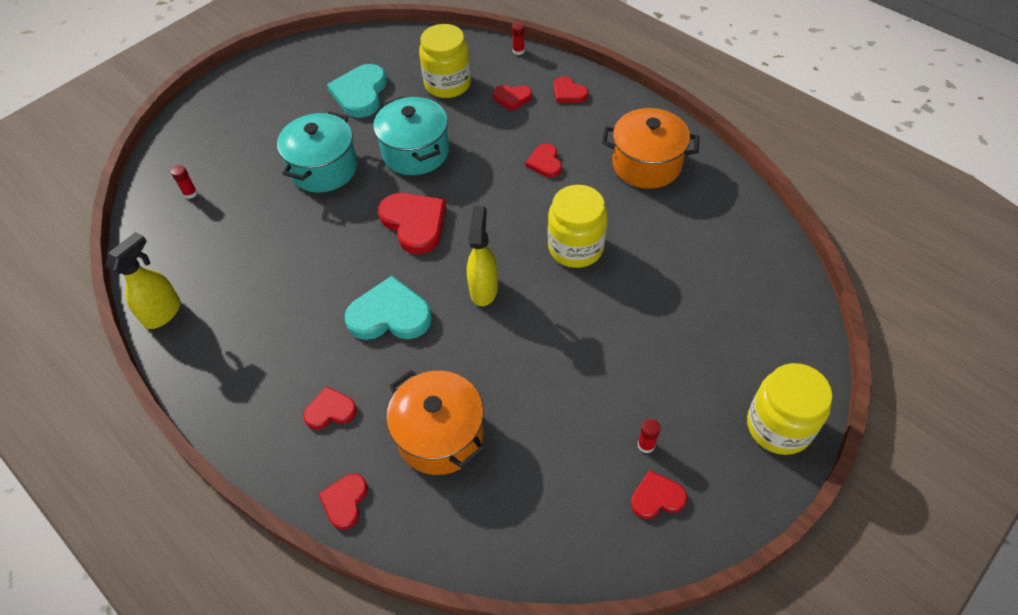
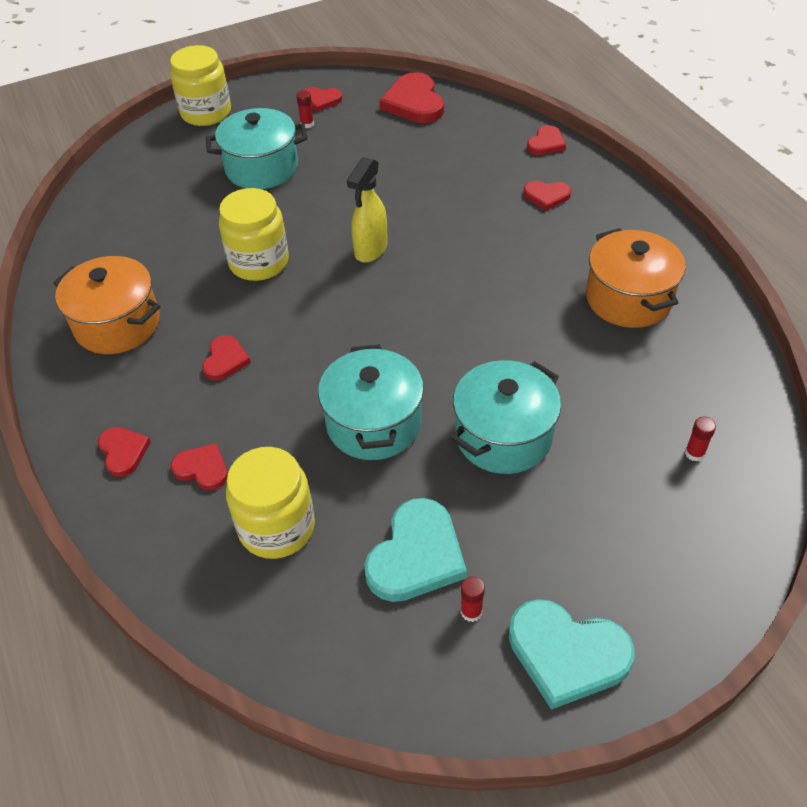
camera: 160 degrees left, 5 degrees down
yellow spray bottle [105,232,181,329] -> none
turquoise heart [345,276,432,340] -> turquoise heart moved to [509,599,635,710]
red heart [378,193,446,254] -> red heart moved to [379,72,444,123]
orange pot [386,370,485,475] -> orange pot moved to [586,228,686,328]
red glue stick [512,22,525,55] -> red glue stick moved to [461,576,485,622]
none -> turquoise pot [206,108,307,189]

